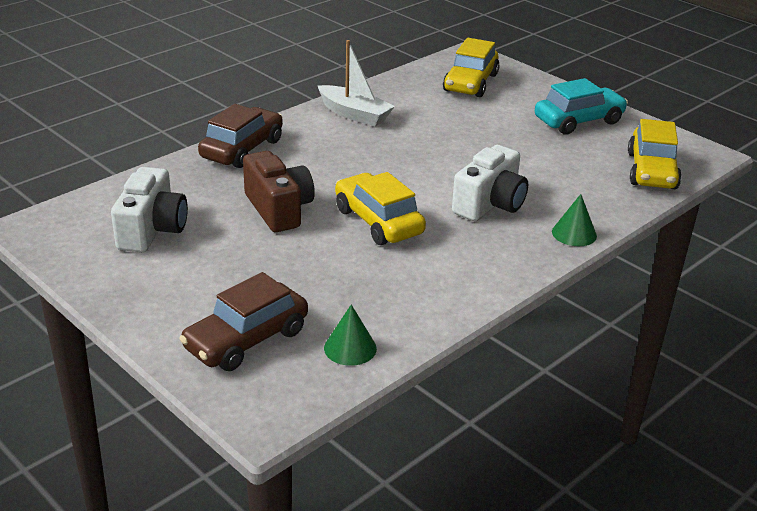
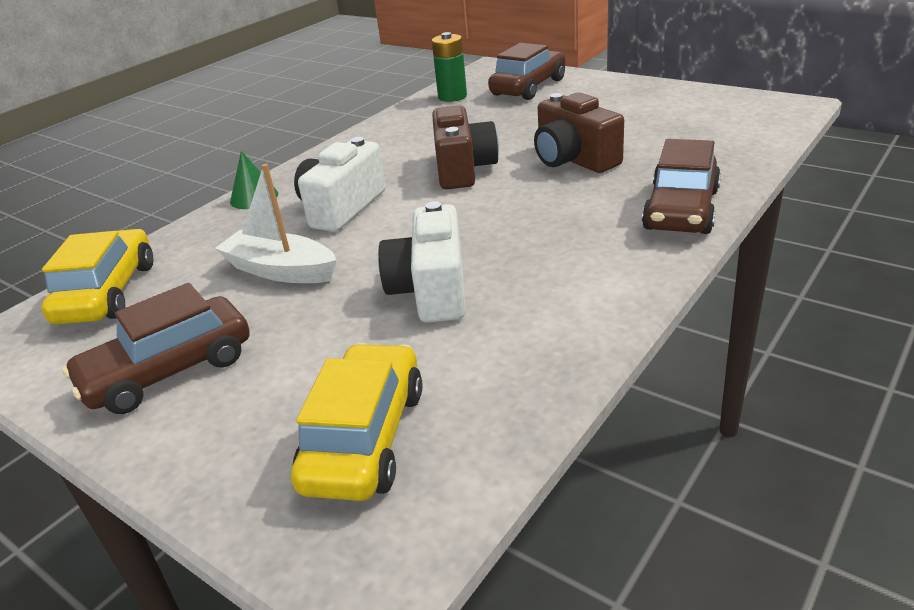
camera: 175 degrees right, 0 degrees up
white camera [111,167,188,252] -> white camera moved to [378,201,466,323]
white boat [317,40,395,126] -> white boat moved to [215,164,337,283]
green cone [324,305,377,366] -> green battery [432,32,467,102]
yellow car [335,172,426,245] -> brown camera [432,105,499,189]
turquoise car [535,78,628,134] -> brown car [62,283,250,414]

